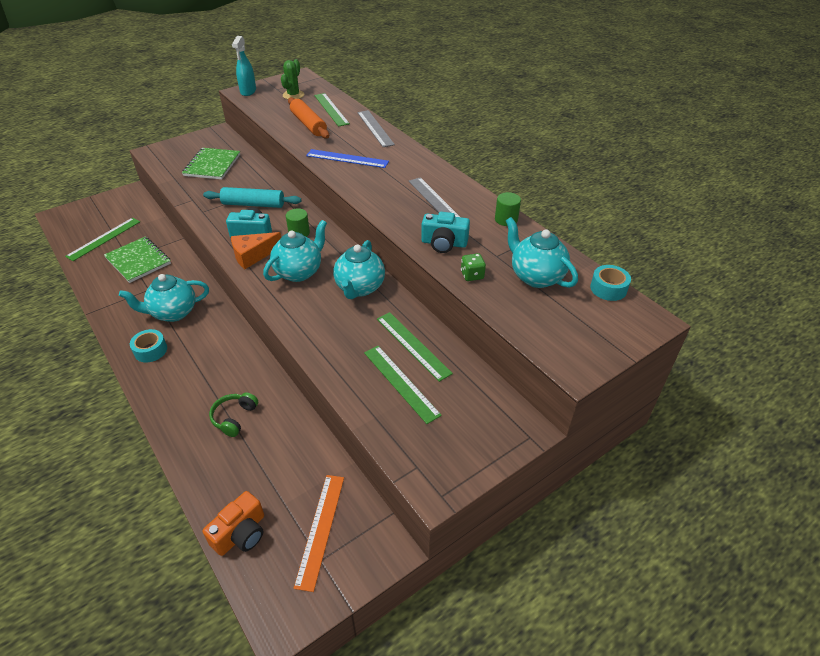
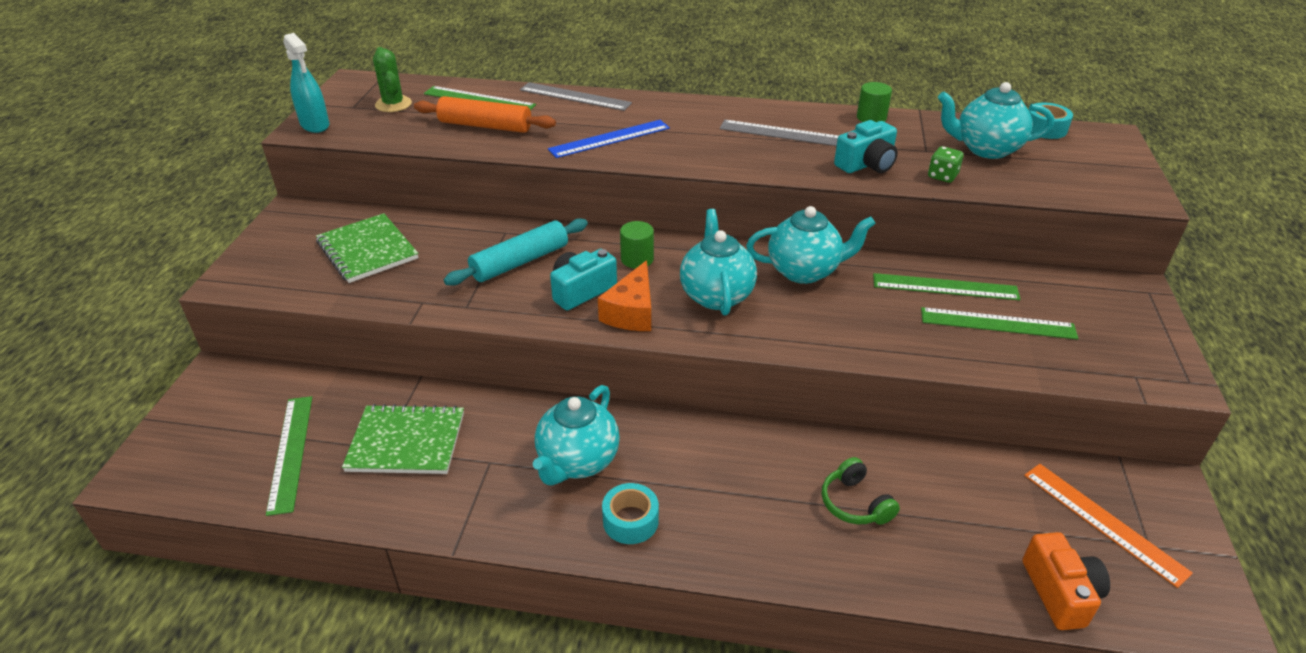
camera: 45 degrees left, 5 degrees down
turquoise teapot [333,240,385,299] -> turquoise teapot turned 60 degrees counterclockwise [746,206,876,284]

